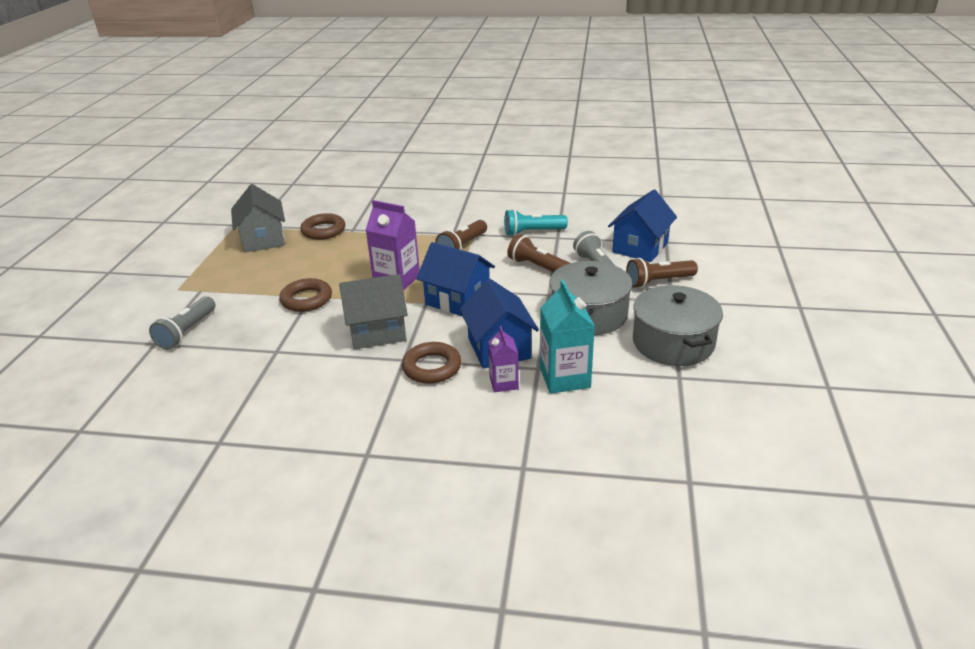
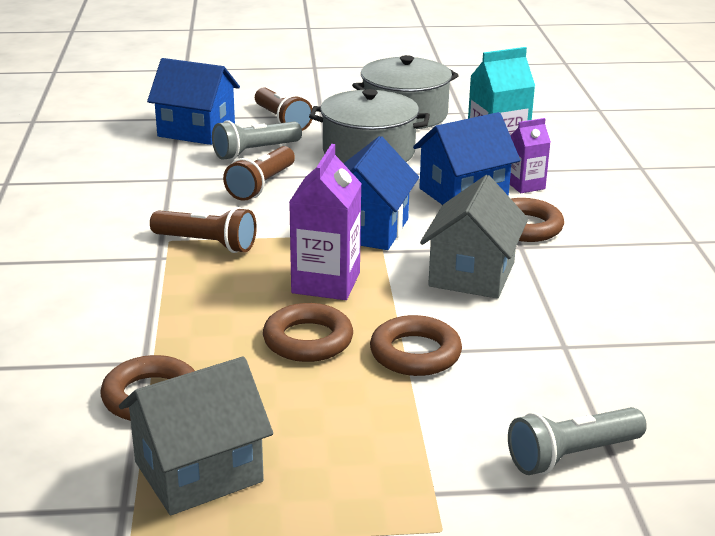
camera: 105 degrees left, 5 degrees down
grey flashlight [149,296,216,350] -> grey flashlight turned 150 degrees clockwise [508,407,647,475]
grey house [339,274,408,349] -> grey house turned 45 degrees clockwise [420,175,528,299]
turquoise flashlight [504,209,568,236] -> none
none -> brown ring [263,303,353,362]

